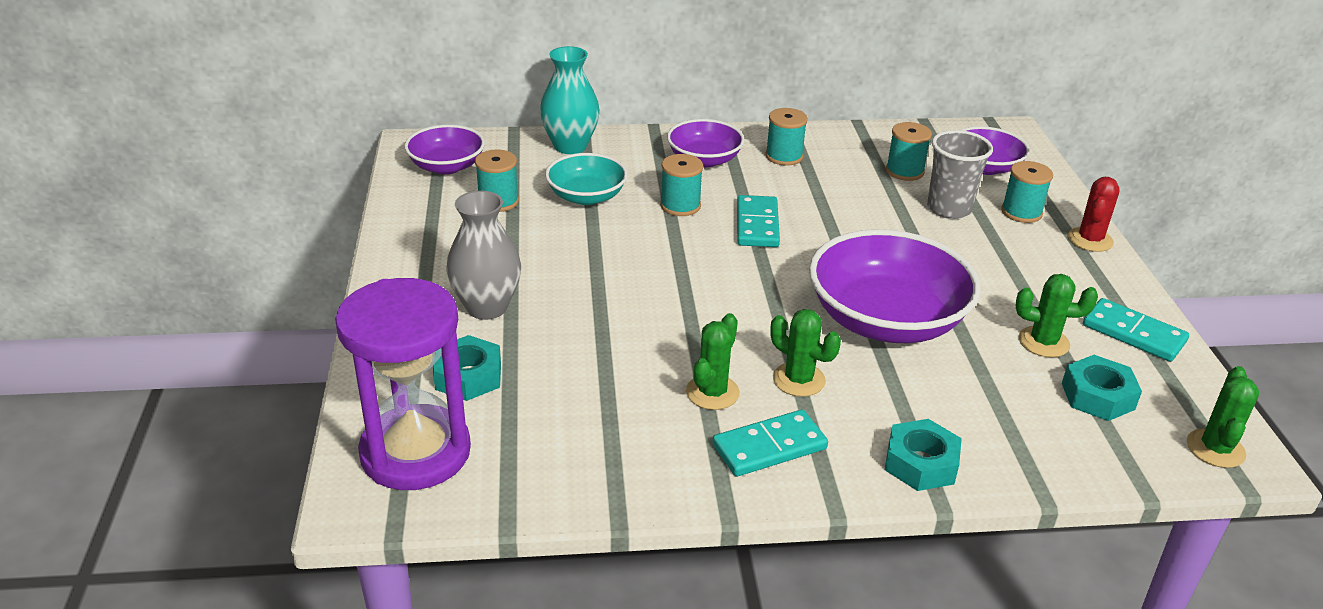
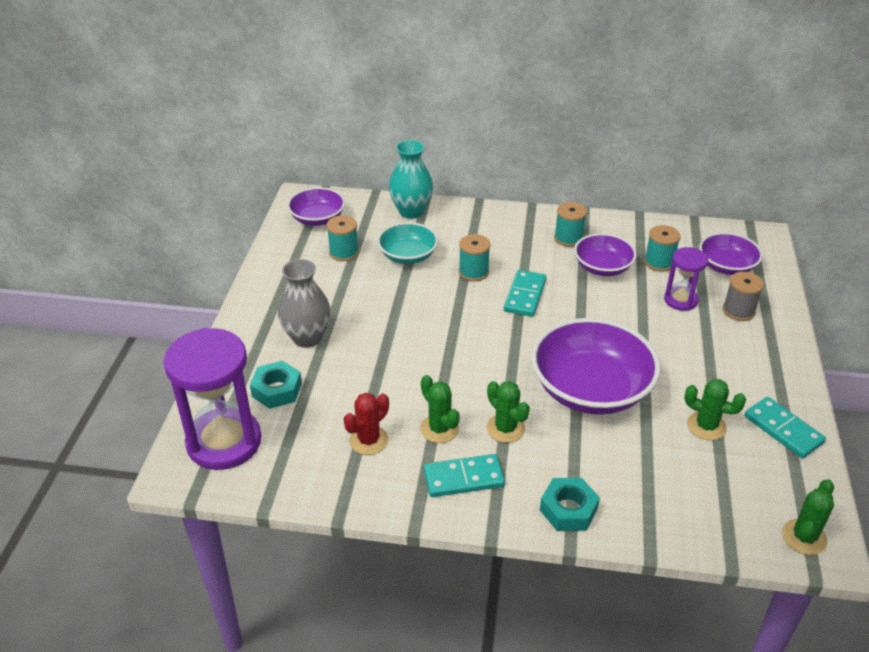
camera: 15 degrees right, 5 degrees up
purple bowl [667,119,745,167] -> purple bowl moved to [574,233,637,276]
green cactus [686,313,740,410] -> green cactus turned 75 degrees counterclockwise [420,375,460,443]
grey cup [927,130,993,219] -> purple hourglass [664,247,708,311]
turquoise spool [1001,161,1053,223] -> grey spool [723,272,764,321]
turquoise nut [1062,355,1142,421] -> none
red cactus [1068,177,1120,252] -> red cactus moved to [344,393,389,455]

